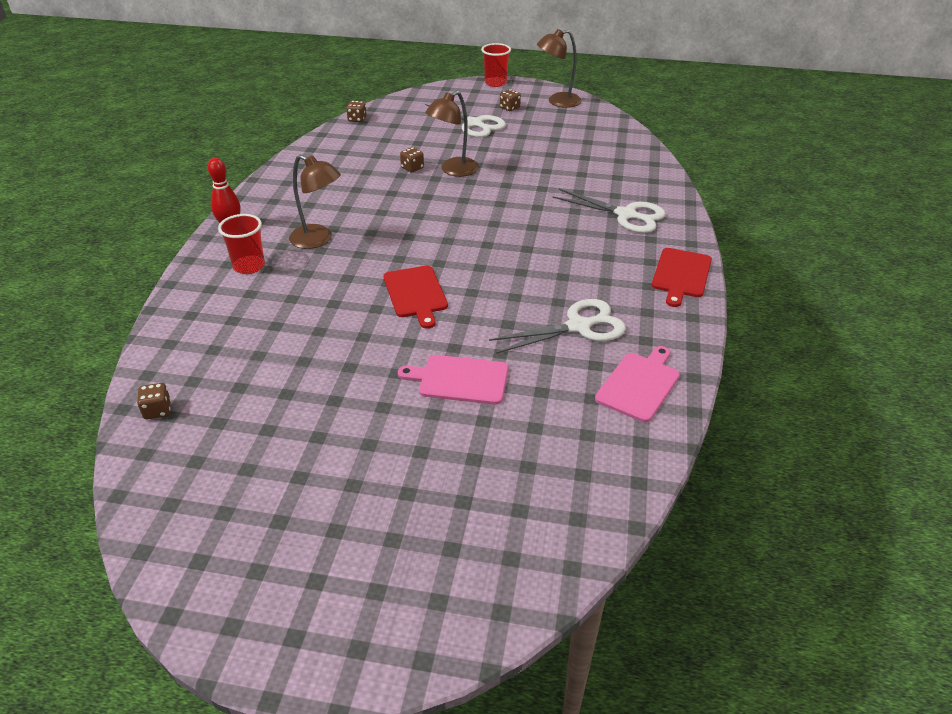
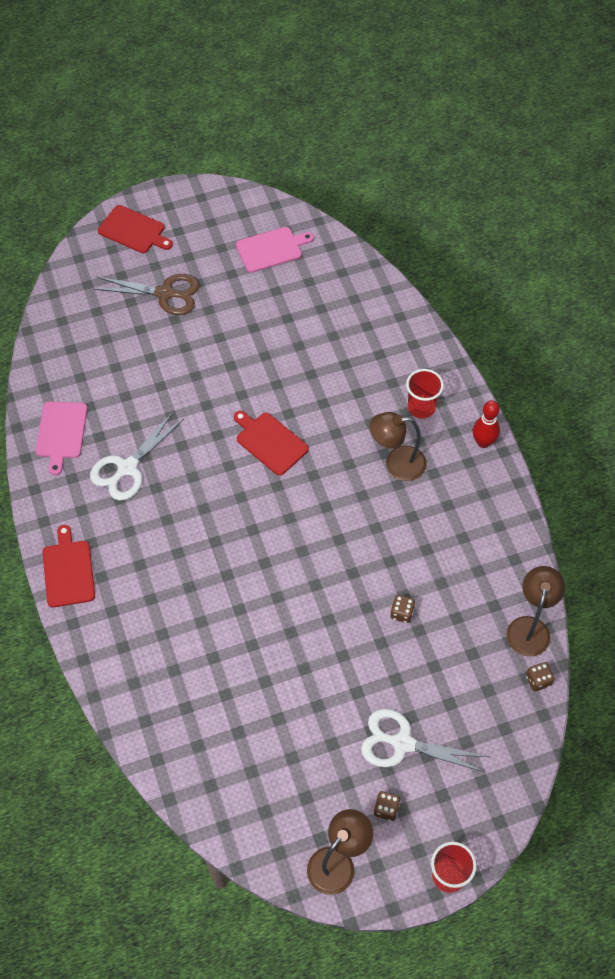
camera: 150 degrees right, 20 degrees up
brown dice [137,383,171,419] -> none
pink cutting board [398,355,508,405] -> pink cutting board moved to [236,227,314,273]
brown lamp [425,91,479,177] -> brown lamp moved to [507,566,565,657]
white scissors [553,189,665,233] -> none
none -> brown scissors [93,274,200,315]
none -> red cutting board [98,205,173,253]

